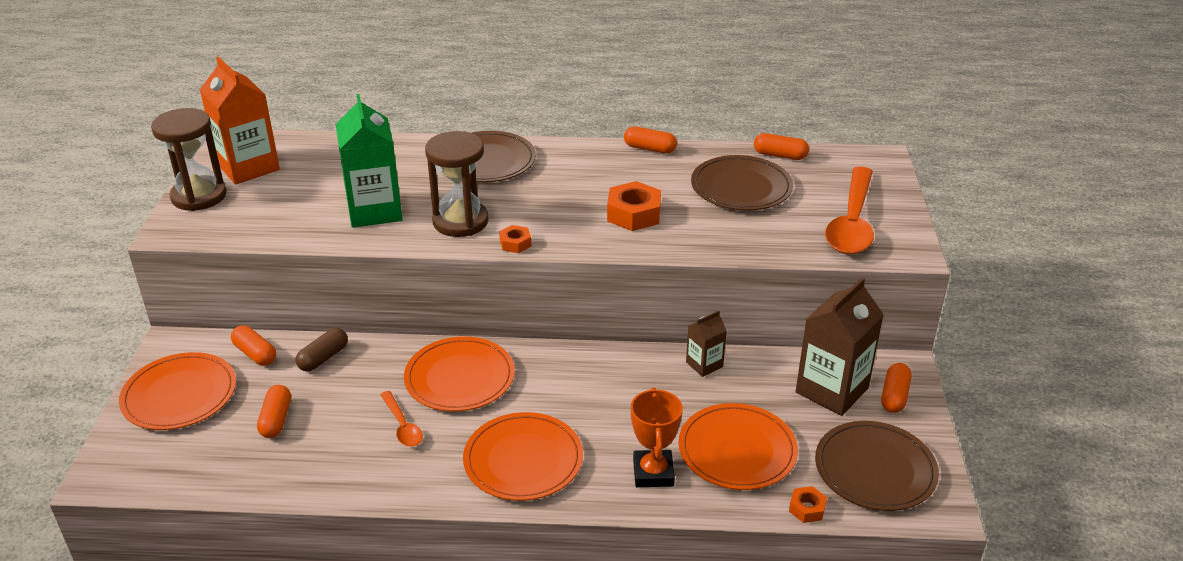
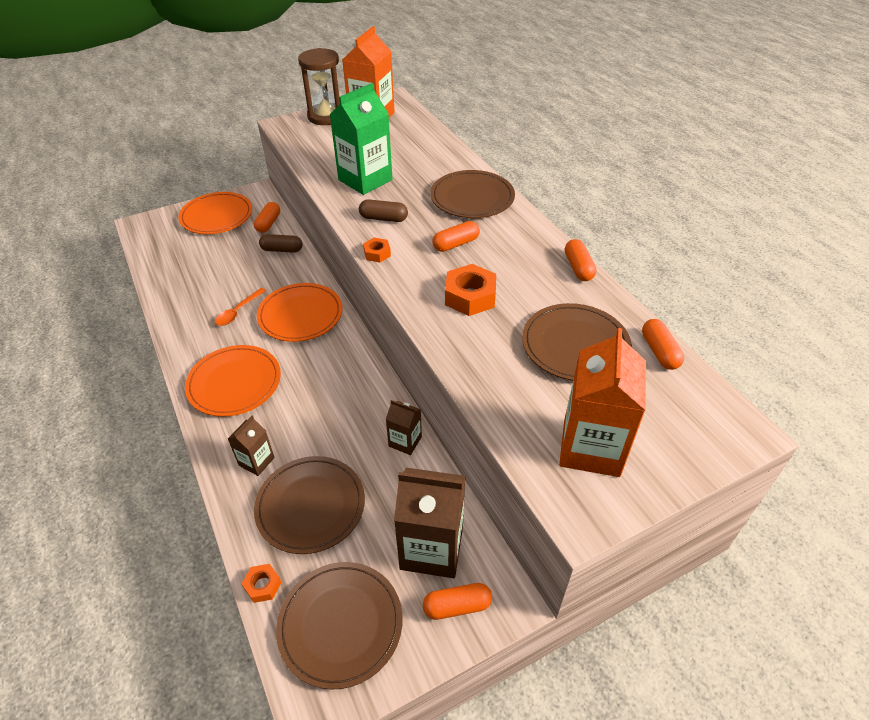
camera: 60 degrees right, 10 degrees up
orange capsule [257,385,291,438] -> orange capsule moved to [432,221,480,252]
brown hourglass [425,131,489,237] -> brown capsule [359,199,408,222]
orange trophy [631,387,683,487] -> brown carton [228,416,275,476]
orange plate [678,403,798,490] -> brown plate [254,456,365,554]
orange spoon [825,167,874,254] -> orange carton [559,328,646,477]

